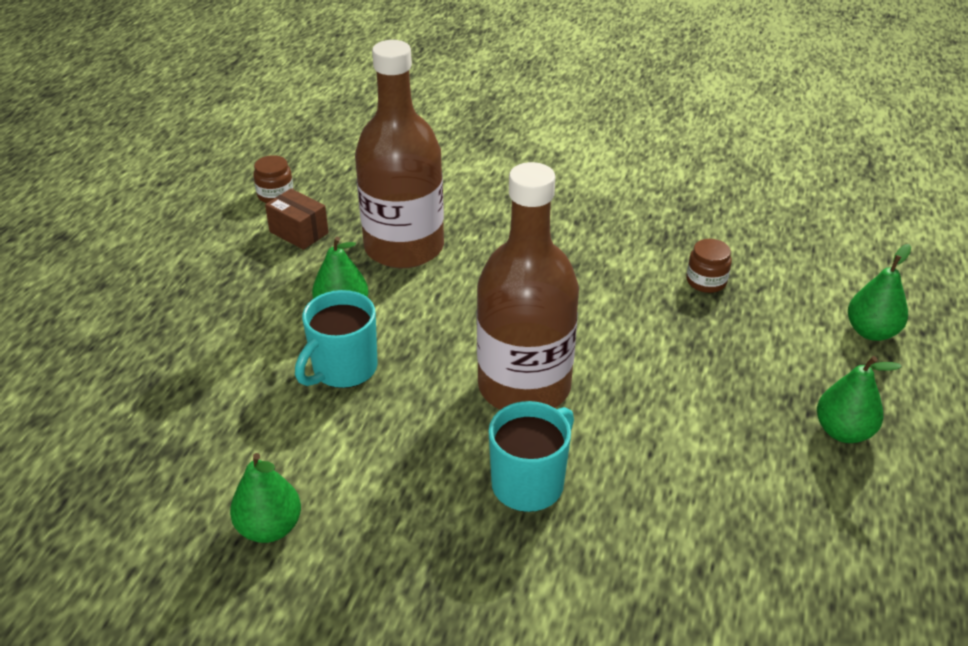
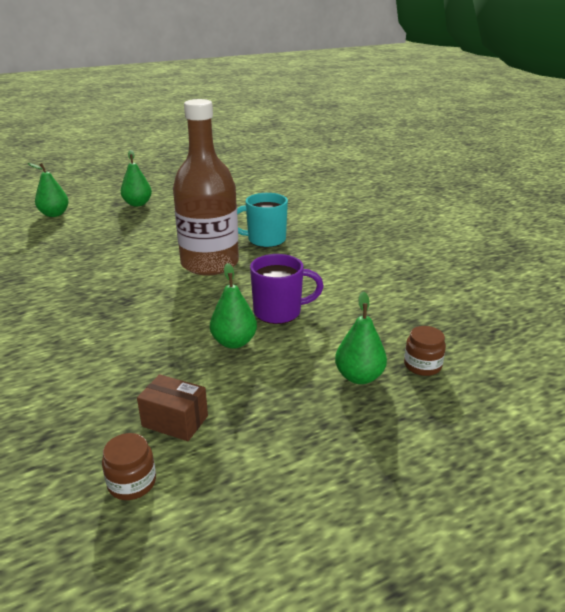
camera: 135 degrees left, 10 degrees down
green pear [230,453,301,543] -> green pear moved to [335,292,387,384]
brown box [265,189,329,250] -> brown box turned 60 degrees counterclockwise [137,374,208,441]
turquoise mug [295,290,378,388] -> purple mug [250,254,324,324]
brown bottle [355,40,444,268] -> none
brown jar [687,239,732,293] -> brown jar moved to [404,326,446,376]

